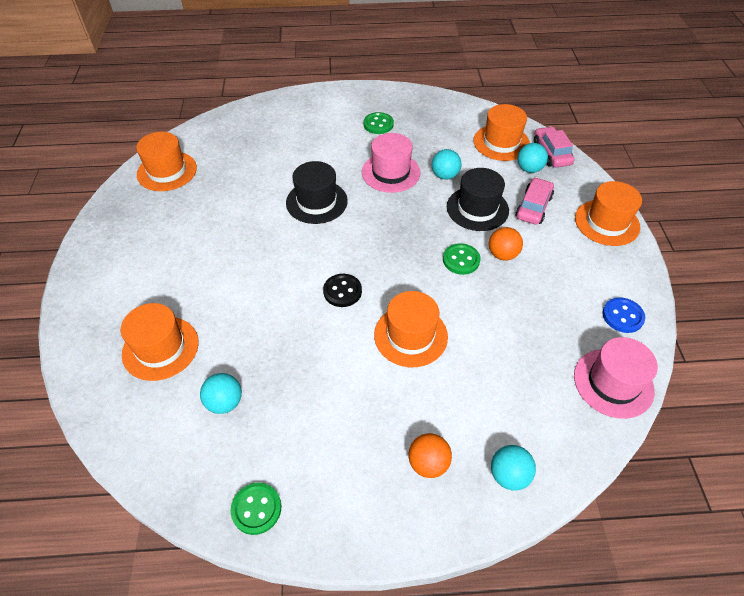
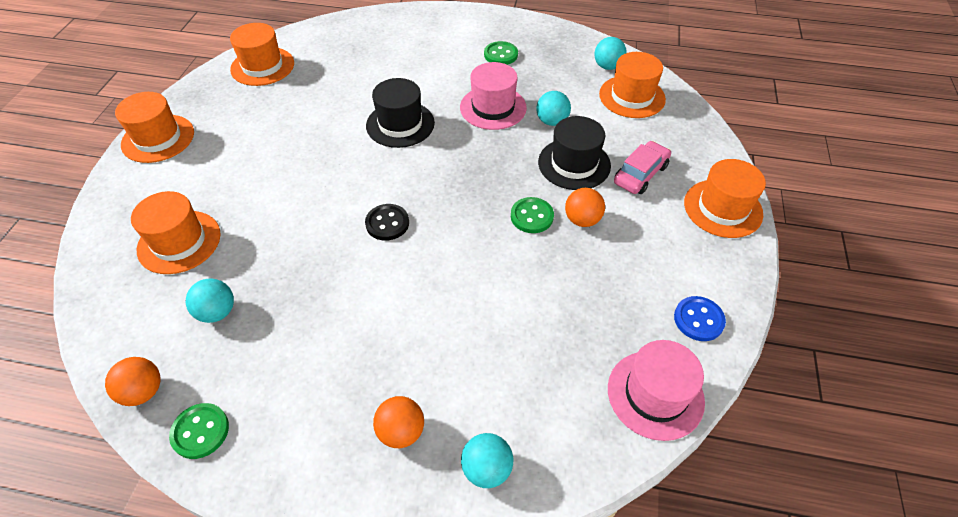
camera: 15 degrees right, 0 degrees up
orange hat [374,291,448,367] -> orange hat moved to [115,92,194,163]
turquoise ball [518,143,548,173] -> turquoise ball moved to [594,37,627,70]
pink car [534,126,575,168] -> none
none -> orange ball [105,357,161,406]

